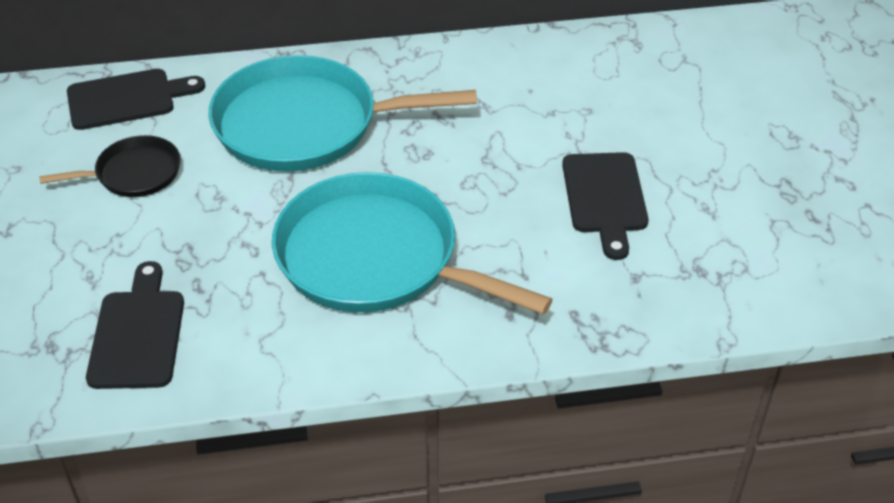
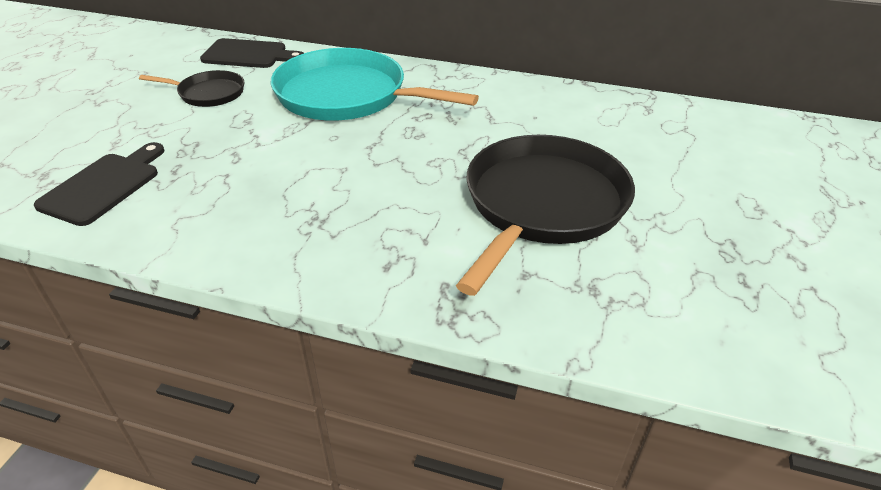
camera: 25 degrees right, 5 degrees down
turquoise pan [272,172,553,315] -> none
black cutting board [562,152,648,260] -> black pan [456,135,635,296]

